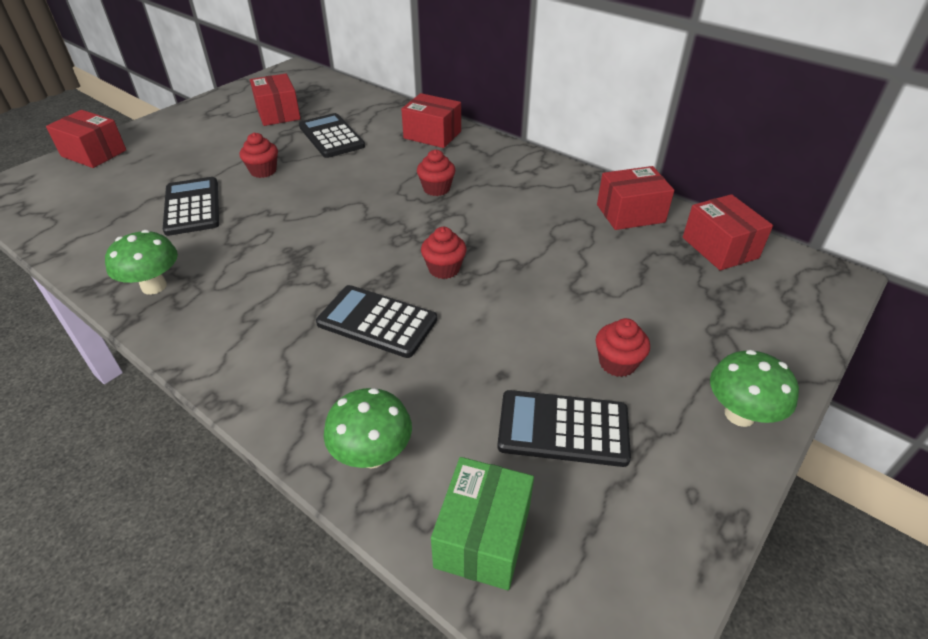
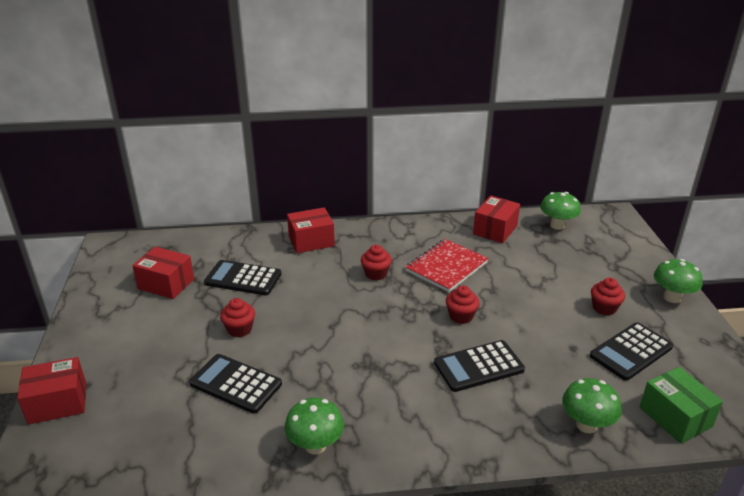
camera: 45 degrees left, 10 degrees down
red box [683,194,773,271] -> green mushroom [540,192,581,230]
none -> red notebook [405,239,489,292]

